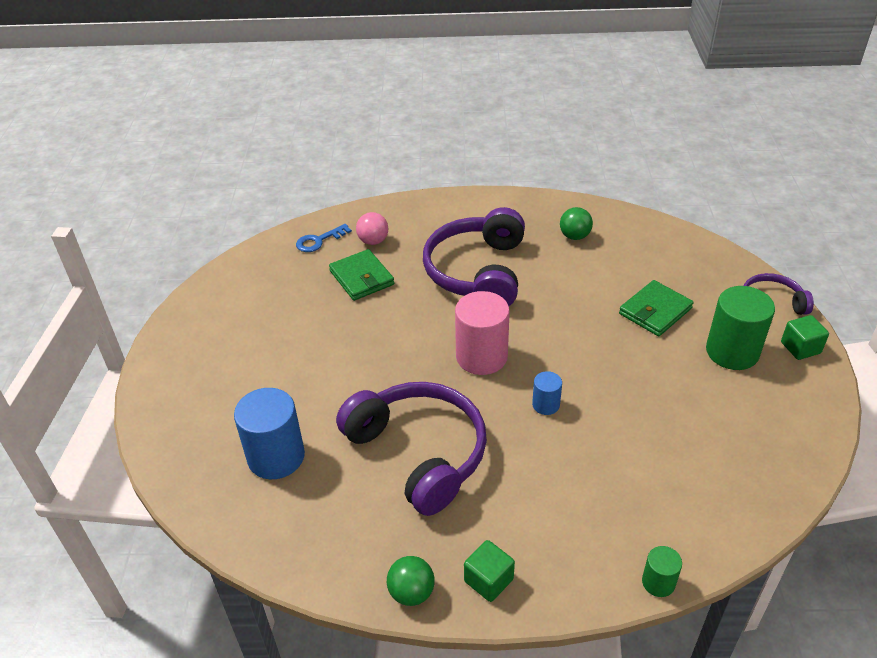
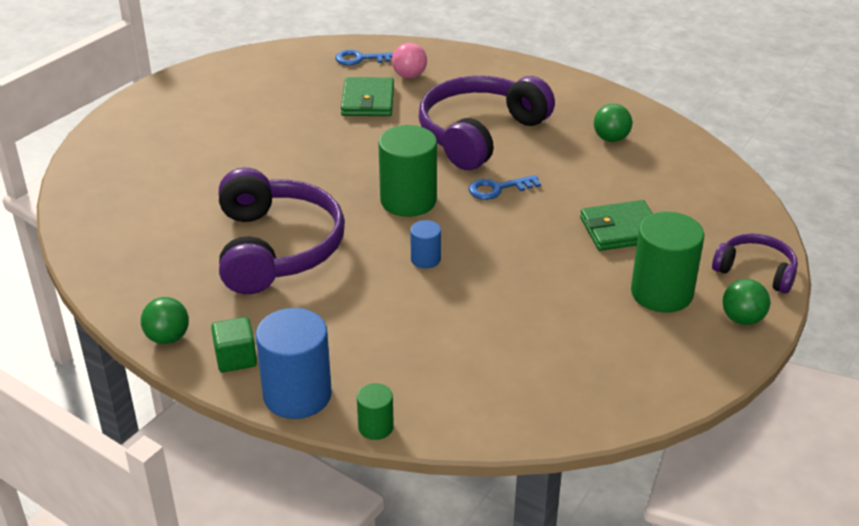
camera: 30 degrees right, 5 degrees down
blue cylinder [234,388,305,479] -> blue cylinder moved to [256,308,332,419]
pink cylinder [455,291,510,375] -> green cylinder [378,125,437,217]
green cube [781,315,829,360] -> green ball [722,279,770,325]
none -> blue key [468,175,541,200]

